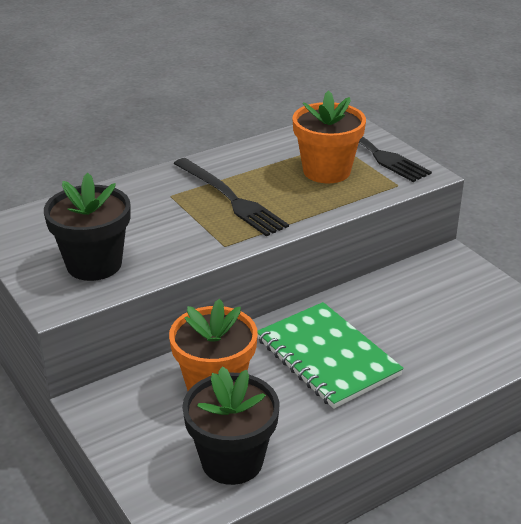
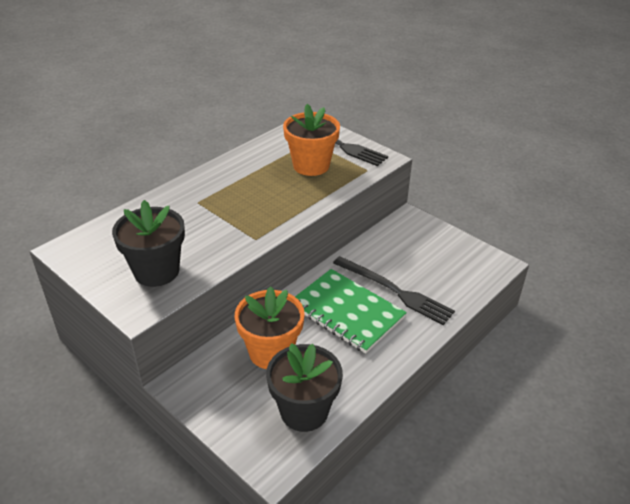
camera: 15 degrees left, 5 degrees up
black fork [174,158,289,236] -> black fork moved to [333,256,455,325]

